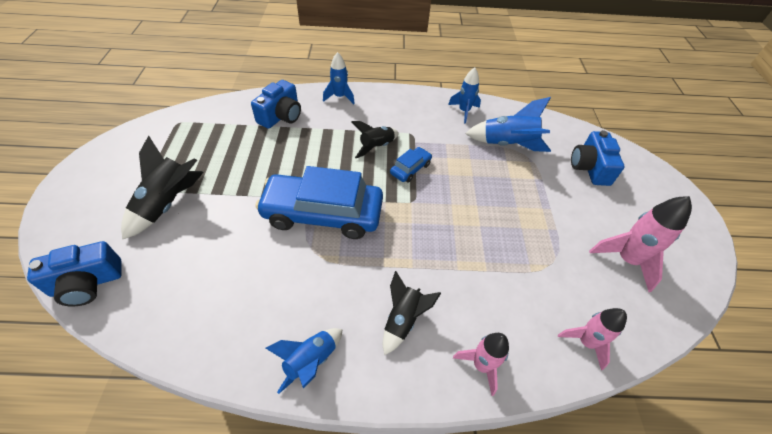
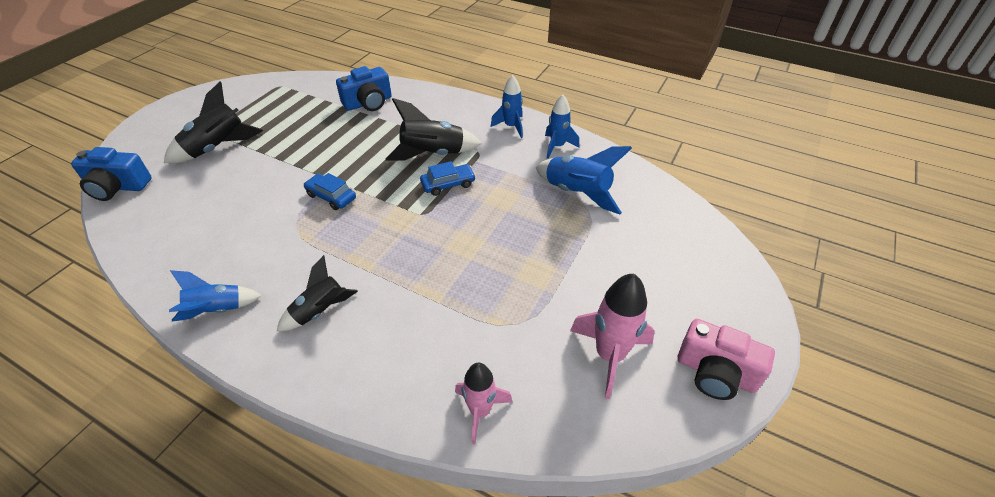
camera: 30 degrees right, 5 degrees down
blue car [255,166,383,239] -> blue car [304,173,356,210], size x0.44
blue rocket [323,52,355,104] -> blue rocket moved to [491,75,523,138]
black rocket [352,121,399,158] -> black rocket [385,98,482,161], size x1.51
pink rocket [453,333,509,396] -> none
blue camera [571,130,625,186] -> none
none -> pink camera [678,319,775,400]

